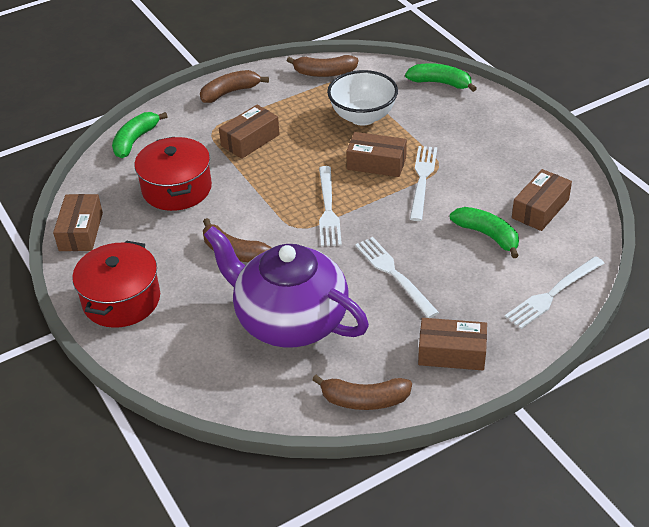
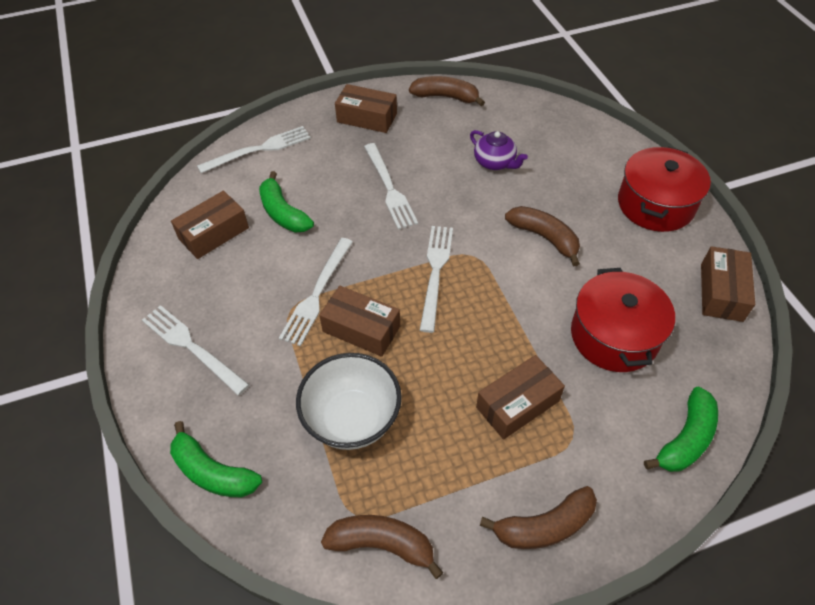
camera: 170 degrees left, 10 degrees up
purple teapot [204,226,369,347] -> purple teapot [470,130,528,170], size x0.42
none -> white fork [142,305,249,395]

